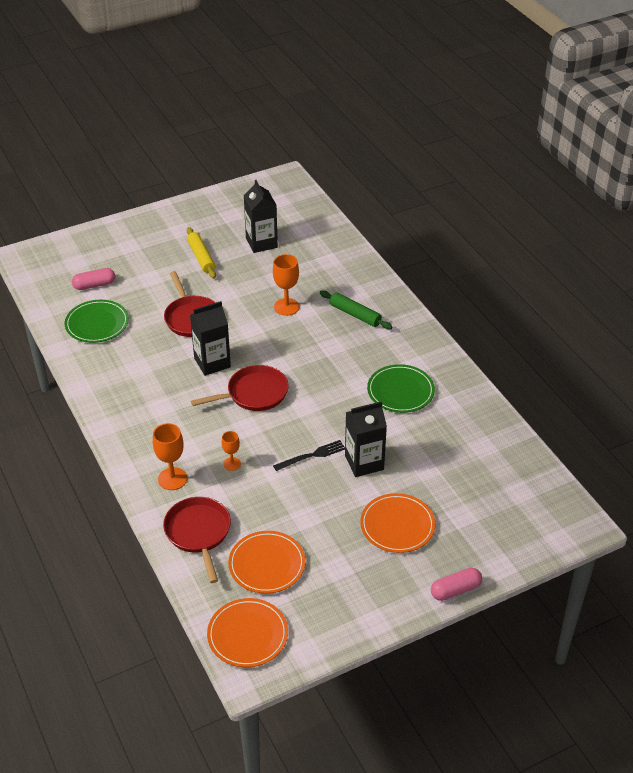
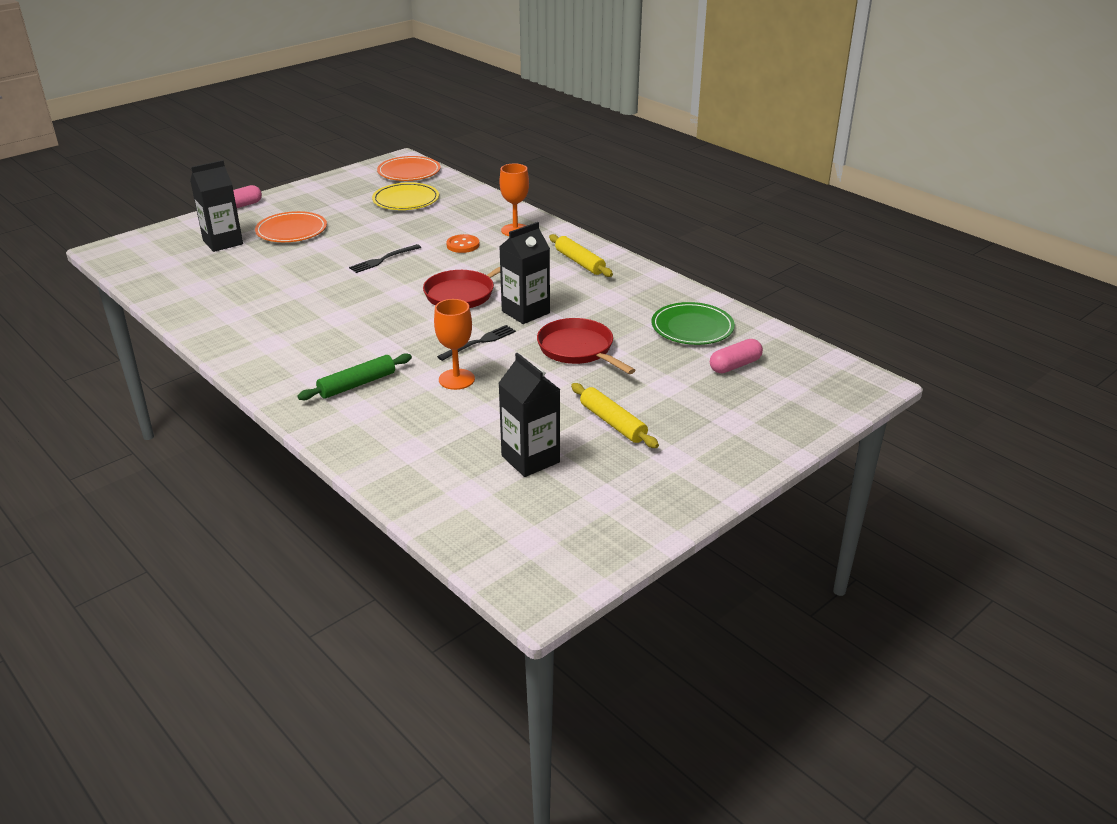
camera: 165 degrees right, 10 degrees down
red pan [163,497,231,583] -> none
orange goblet [222,431,241,471] -> orange button [446,234,480,253]
orange plate [228,531,306,594] -> yellow plate [372,182,439,210]
green rolling pin [320,290,393,329] -> green rolling pin turned 60 degrees counterclockwise [298,353,412,400]
black carton [345,401,387,477] -> black carton moved to [190,160,243,252]
green plate [367,364,435,413] -> none
none -> black fork [437,325,516,361]
none -> yellow rolling pin [549,234,613,277]

